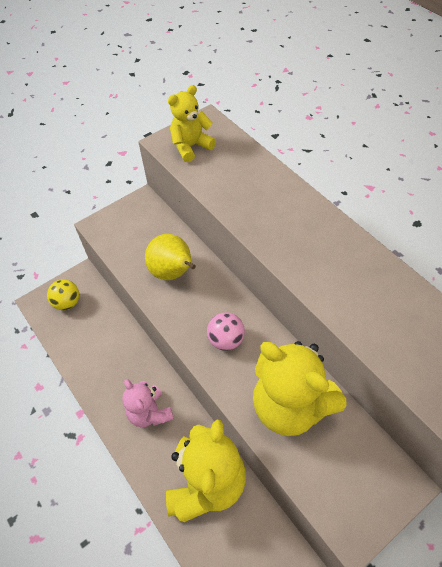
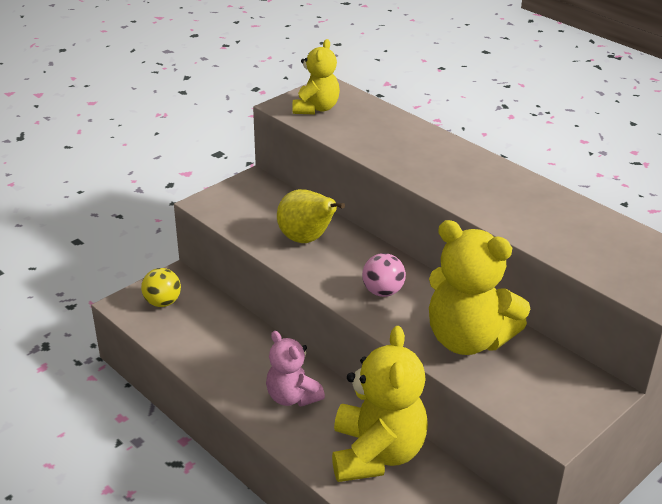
camera: 10 degrees left, 20 degrees down
yellow teddy bear [168,85,216,162] -> yellow teddy bear turned 150 degrees clockwise [293,39,340,115]

